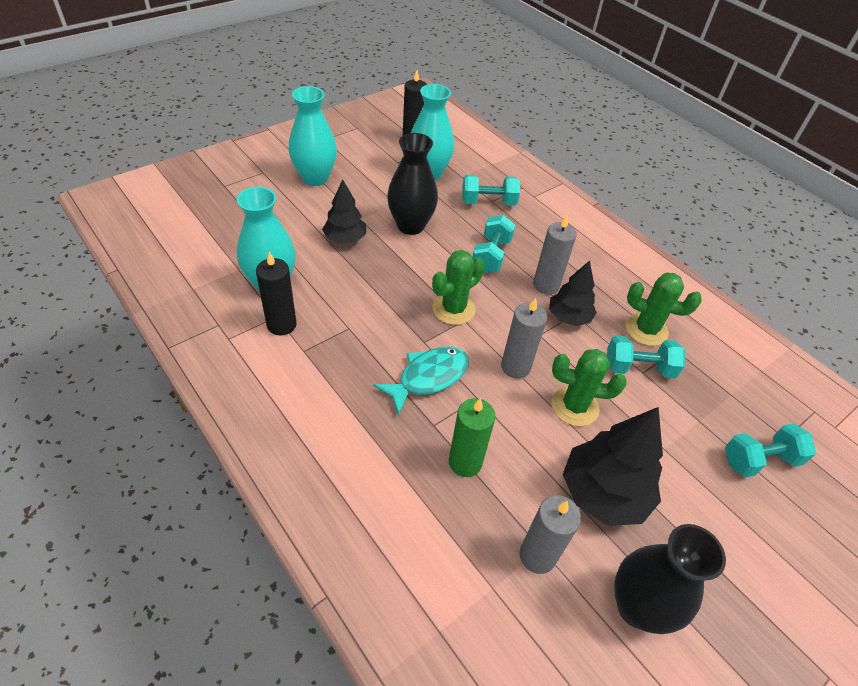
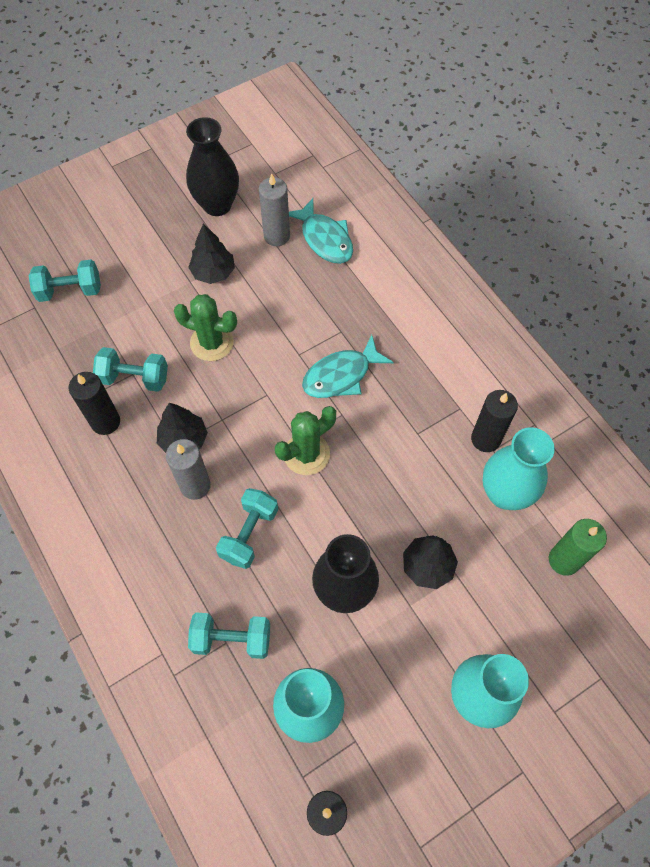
camera: 170 degrees left, 15 degrees up
green candle [449,398,495,477] -> green candle moved to [549,519,607,576]
grey candle [501,298,547,379] -> none
black tree [563,407,663,526] -> black tree [188,224,235,284], size x0.62
green cactus [625,273,702,346] -> black candle [69,372,120,435]
none -> turquoise fish [289,198,353,264]

